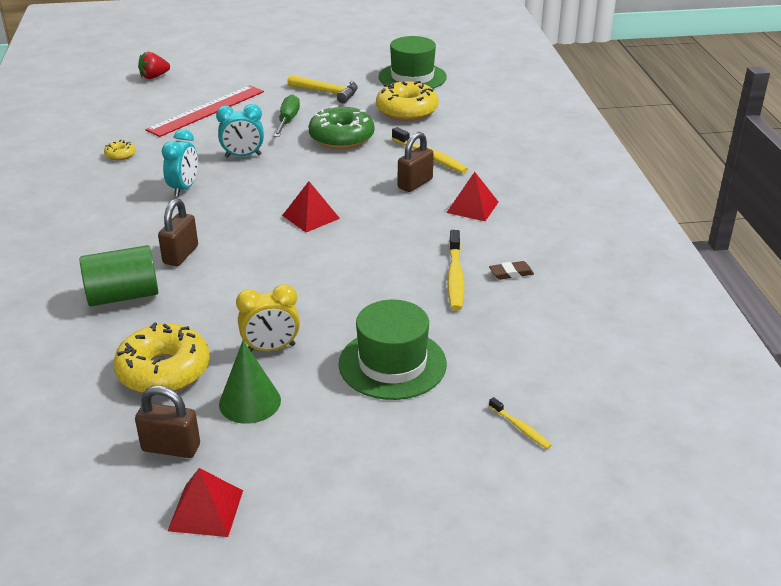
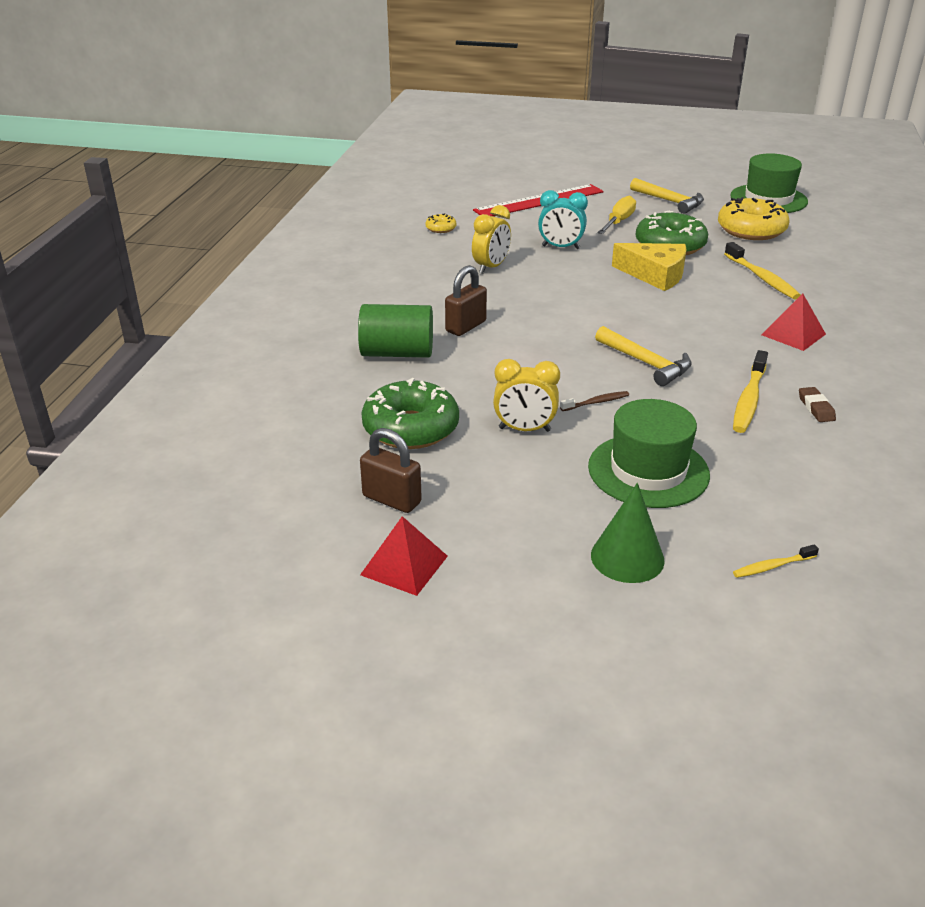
camera: 20 degrees right, 0 degrees up
yellow donut [113,322,210,393] -> green donut [361,378,459,449]
red strawberry [138,52,170,79] -> none
turquoise clock [162,129,198,197] -> yellow clock [472,205,511,274]
green cone [219,340,281,424] -> green cone moved to [591,483,665,583]
green screwdriver [274,95,300,137] -> yellow screwdriver [598,196,636,234]
red pyramid [282,181,340,232] -> none
brown padlock [398,132,434,192] -> none
brown eraser [489,261,534,280] -> brown eraser turned 75 degrees clockwise [799,387,836,422]
yellow toothbrush [489,397,551,449] -> yellow toothbrush turned 90 degrees clockwise [733,544,819,578]
none -> brown toothbrush [560,391,629,411]
none -> yellow hammer [595,326,691,386]
none -> yellow cheese [612,243,686,291]

